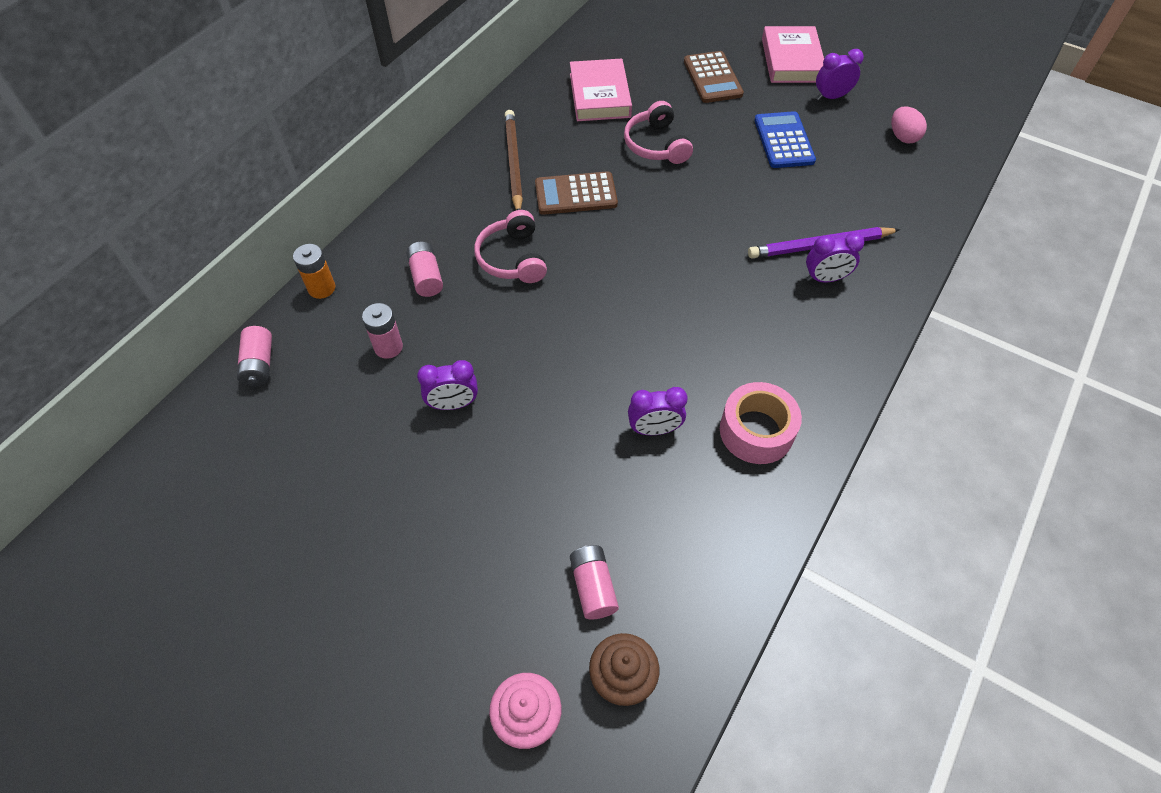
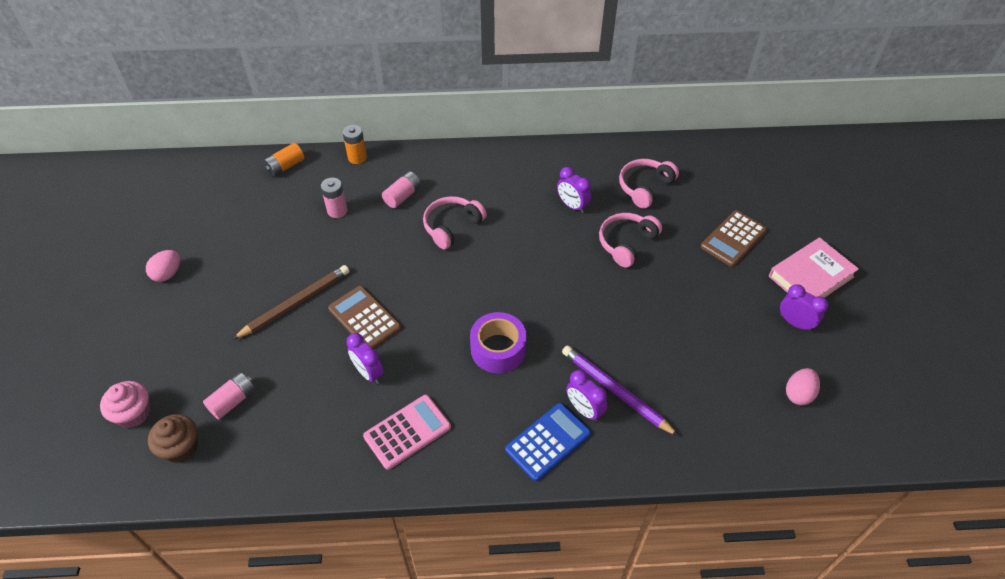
camera: 55 degrees right, 5 degrees down
pink battery [237,326,272,386] -> orange battery [263,143,305,177]
purple clock [417,360,478,410] -> purple clock moved to [557,167,591,213]
brown pencil [505,110,523,210] -> brown pencil moved to [232,265,349,340]
brown calculator [535,171,618,215] -> brown calculator moved to [328,286,401,349]
pink book [570,58,632,121] -> pink headphones [619,159,679,209]
pink tape [720,382,802,464] -> pink calculator [363,395,451,470]
blue calculator [754,111,816,168] -> blue calculator moved to [505,403,591,481]
none -> pink egg [146,250,180,282]
none -> purple tape [470,312,527,373]

